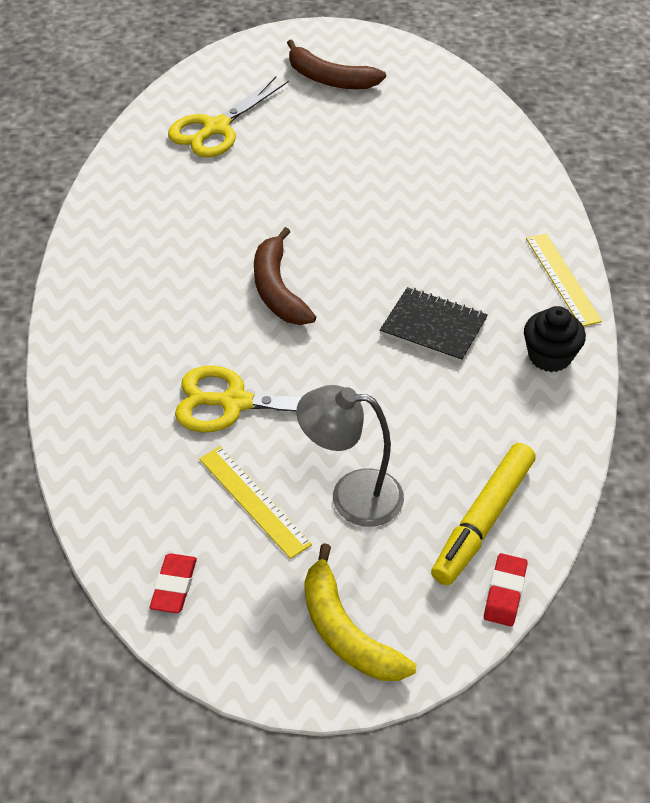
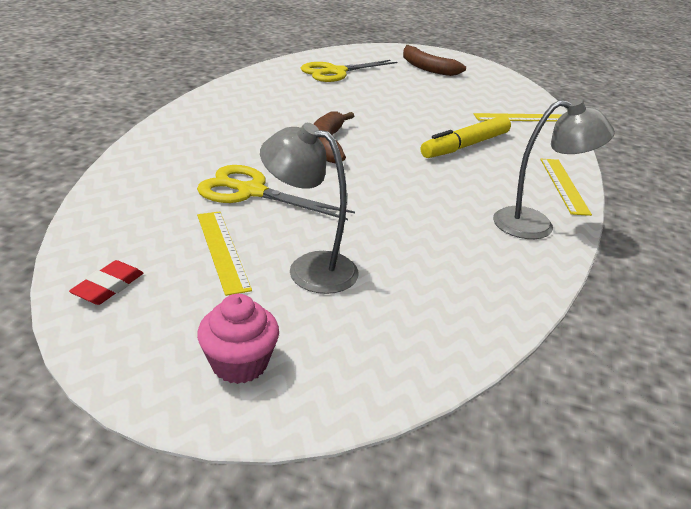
camera: 15 degrees right, 15 degrees down
yellow banana [304,543,416,681] -> pink cupcake [197,294,279,384]
black notebook [380,287,488,363] -> none
yellow marker [431,443,536,585] -> yellow marker moved to [421,116,511,158]
red eraser [484,553,528,626] -> none
black cupcake [524,306,586,372] -> grey lamp [493,99,615,239]
none -> yellow ruler [473,113,562,122]

